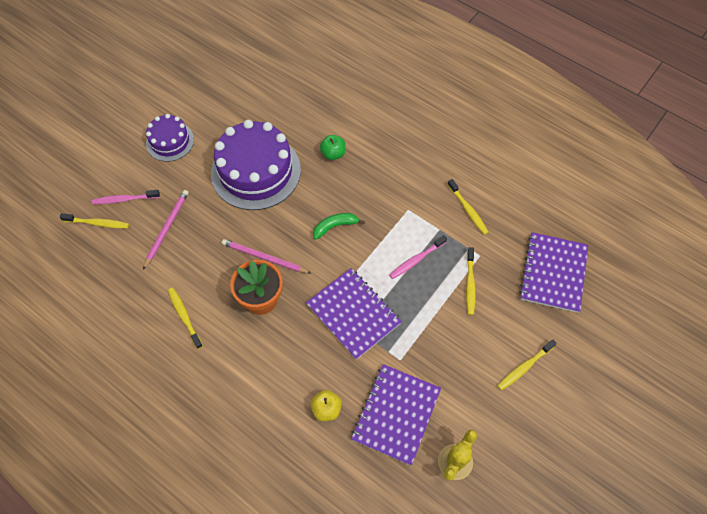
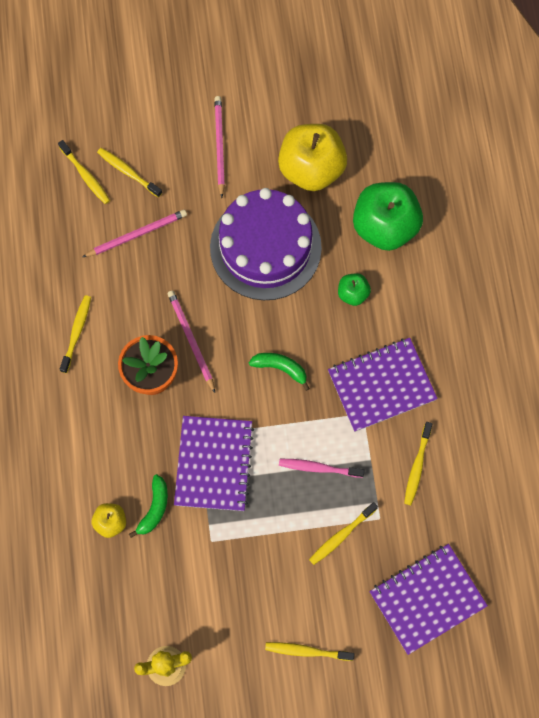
camera: 45 degrees right, 10 degrees up
pink toothbrush [92,190,160,204] -> yellow toothbrush [97,148,162,198]
purple cake [146,114,194,162] -> pink pencil [214,96,225,198]
purple notebook [351,364,441,466] -> purple notebook moved to [328,338,438,432]
none -> green banana [129,474,168,538]
none -> yellow apple [278,124,347,191]
none -> green apple [353,182,423,251]

